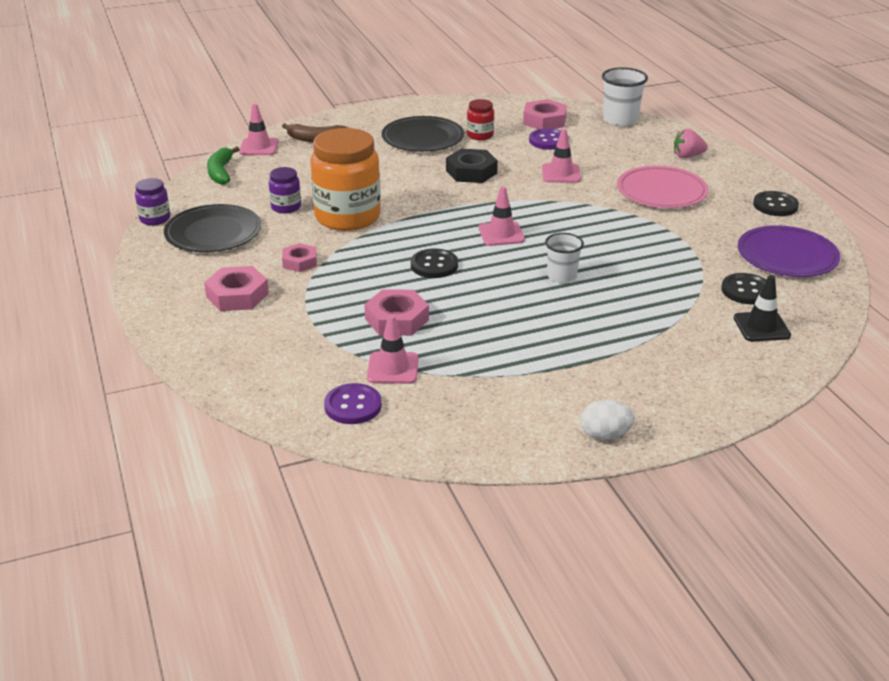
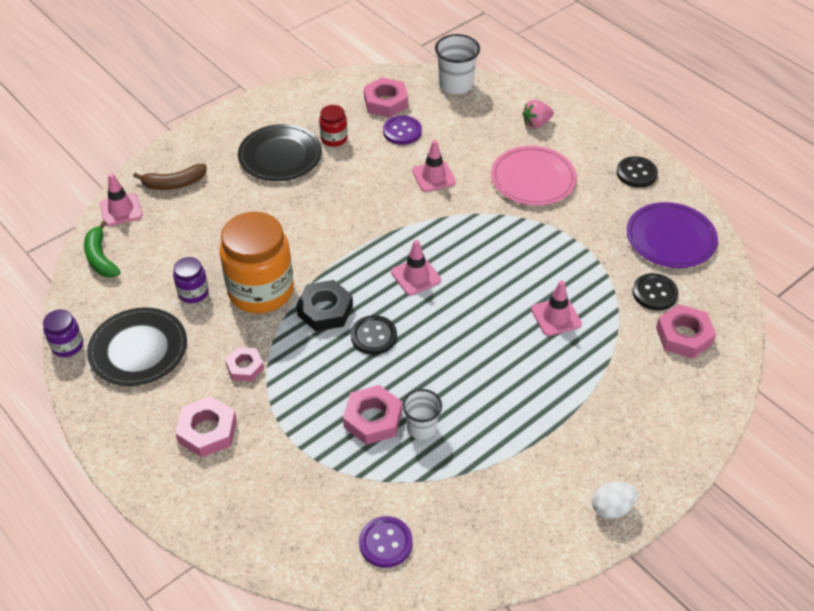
camera: 20 degrees left, 15 degrees up
pink traffic cone [367,315,419,384] -> pink traffic cone moved to [531,281,582,336]
black nut [446,149,498,183] -> black nut moved to [296,280,353,331]
white cup [545,233,584,283] -> white cup moved to [402,389,442,440]
black traffic cone [734,275,791,342] -> pink nut [656,304,716,359]

